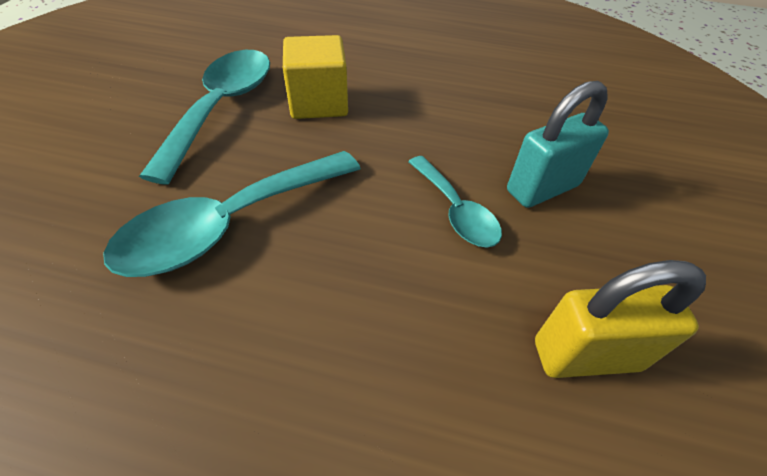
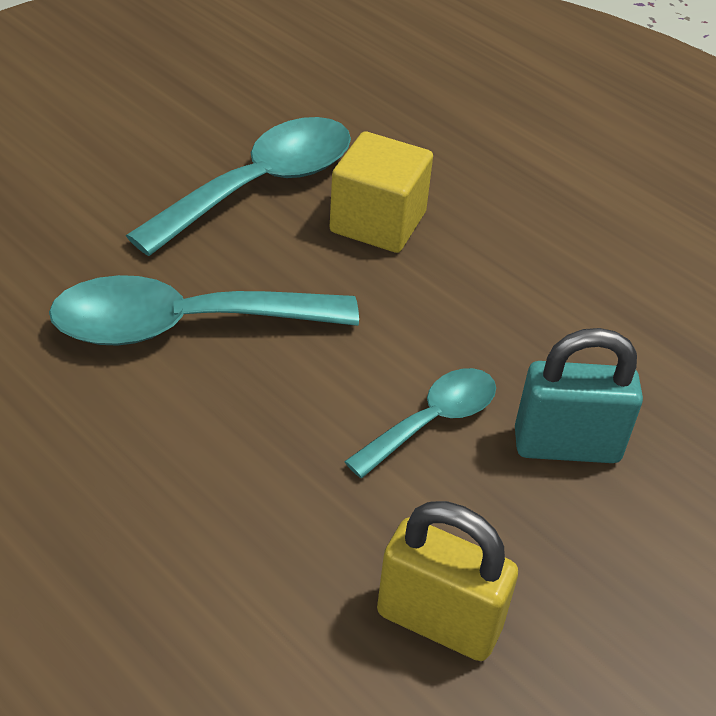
camera: 30 degrees right, 5 degrees down
turquoise spoon [408,156,502,247] -> turquoise spoon turned 135 degrees counterclockwise [344,368,496,478]

